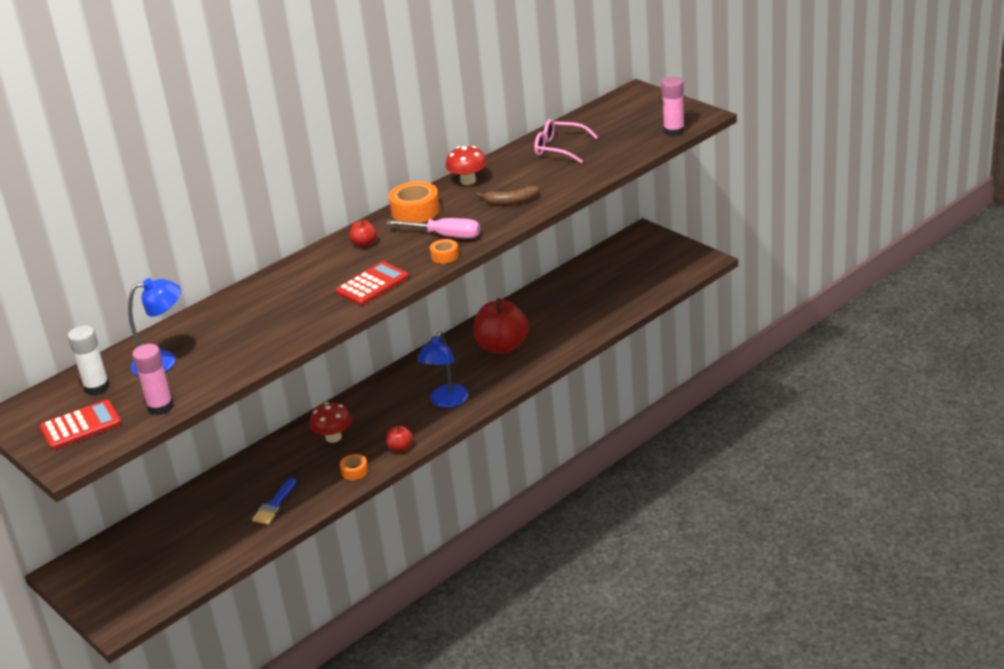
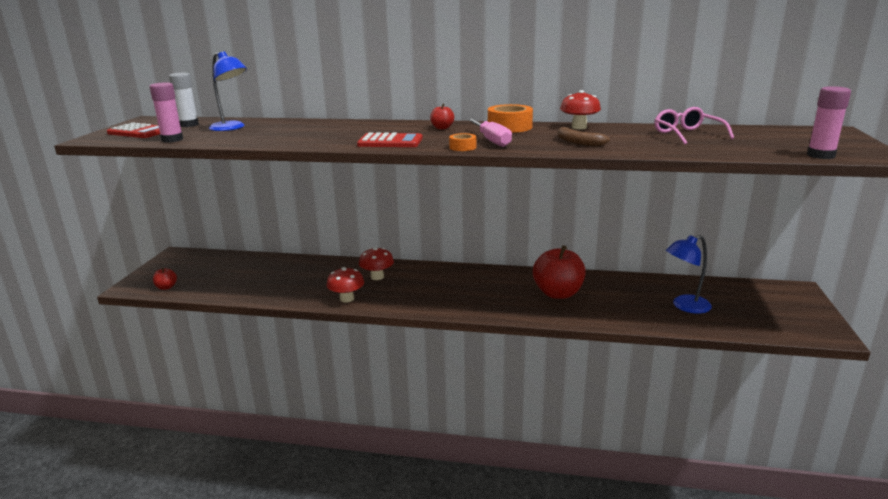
camera: 50 degrees right, 10 degrees down
blue brush [252,478,296,524] -> none
orange tape [340,454,368,480] -> red mushroom [327,267,364,303]
red apple [386,425,413,452] -> red apple moved to [153,268,177,290]
blue lamp [417,331,469,408] -> blue lamp moved to [666,235,712,314]

